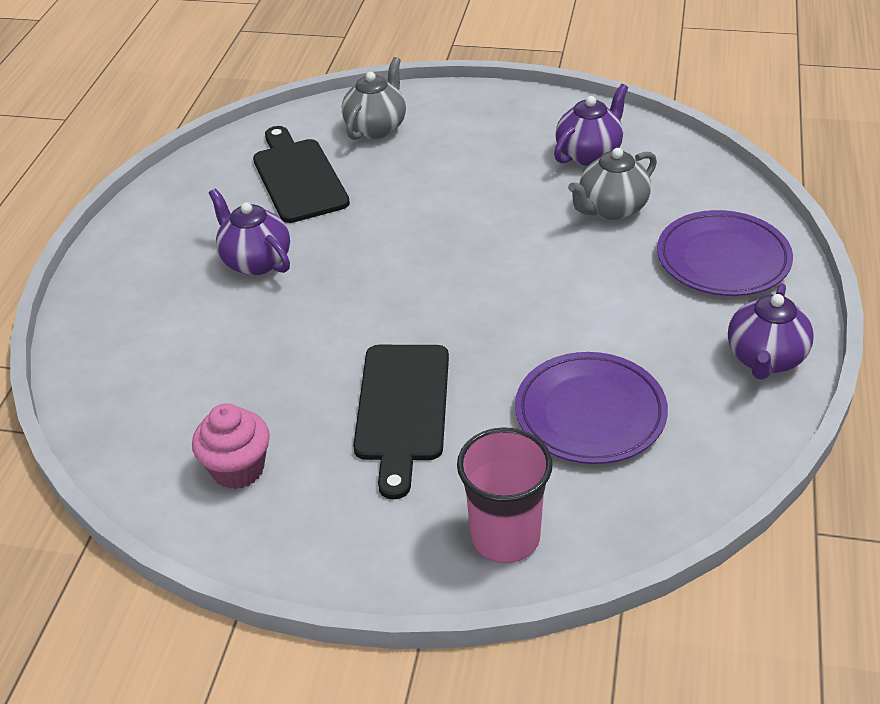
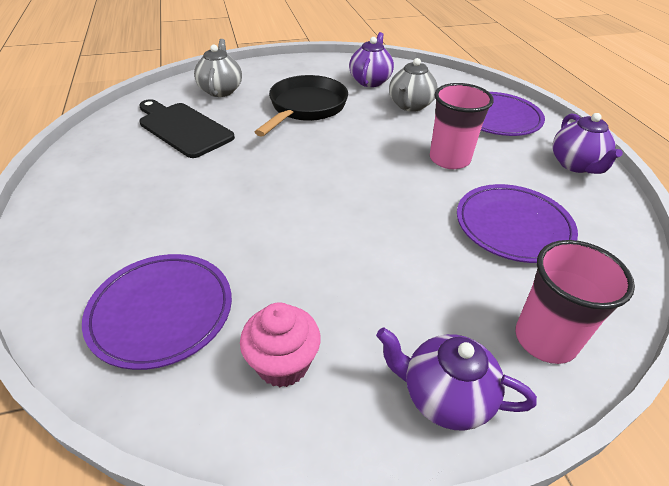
camera: 30 degrees left, 0 degrees up
purple teapot [209,188,290,275] -> purple teapot moved to [376,328,537,431]
black cutting board [353,345,449,499] -> none
none -> purple plate [82,254,232,370]
none -> black pan [255,75,348,137]
none -> pink cup [430,83,494,169]

